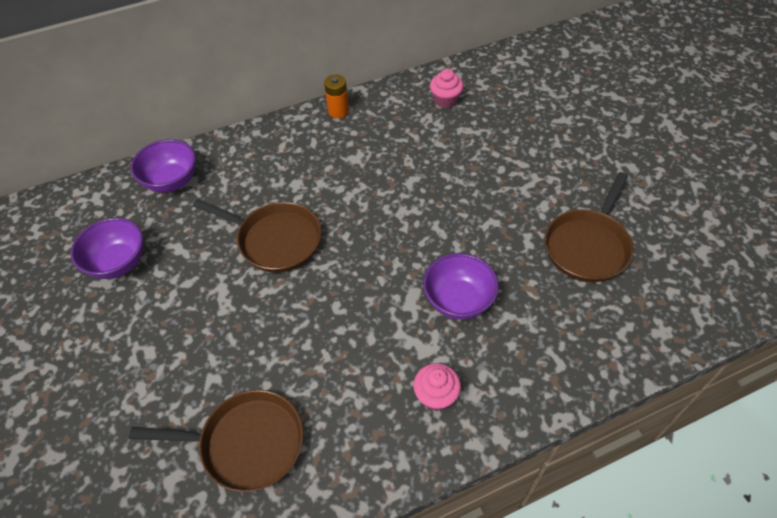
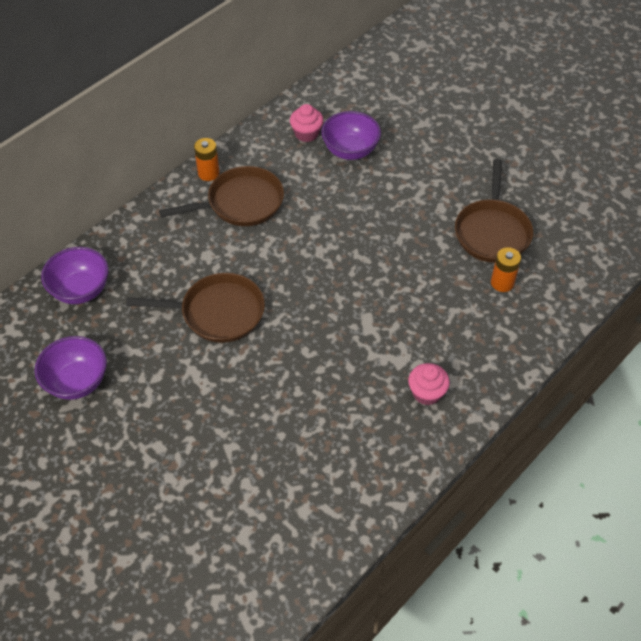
camera: 25 degrees left, 0 degrees up
brown pan [129,390,304,492] -> brown pan moved to [159,166,284,226]
purple bowl [423,253,499,320] -> purple bowl moved to [321,111,381,160]
none -> orange battery [491,247,521,292]

